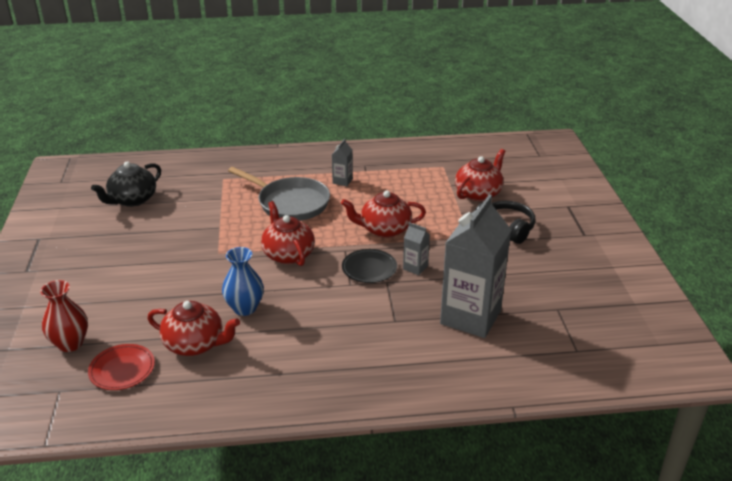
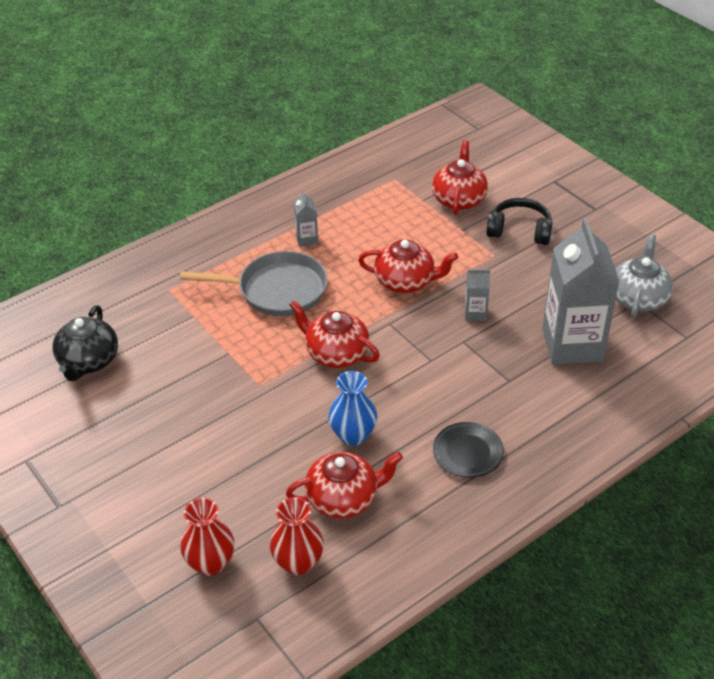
camera: 30 degrees left, 10 degrees up
red plate [88,344,155,390] -> red vase [270,497,324,575]
red teapot [341,190,426,238] -> red teapot turned 135 degrees counterclockwise [358,240,458,293]
black plate [342,249,397,283] -> black plate moved to [433,422,504,478]
none -> grey teapot [616,234,673,318]

